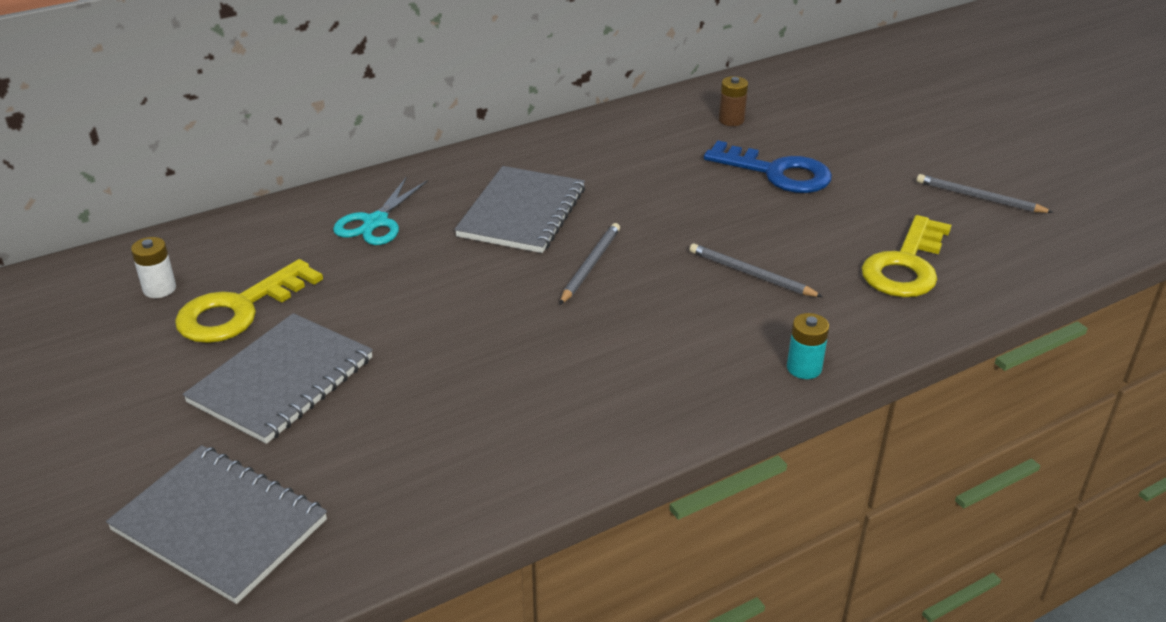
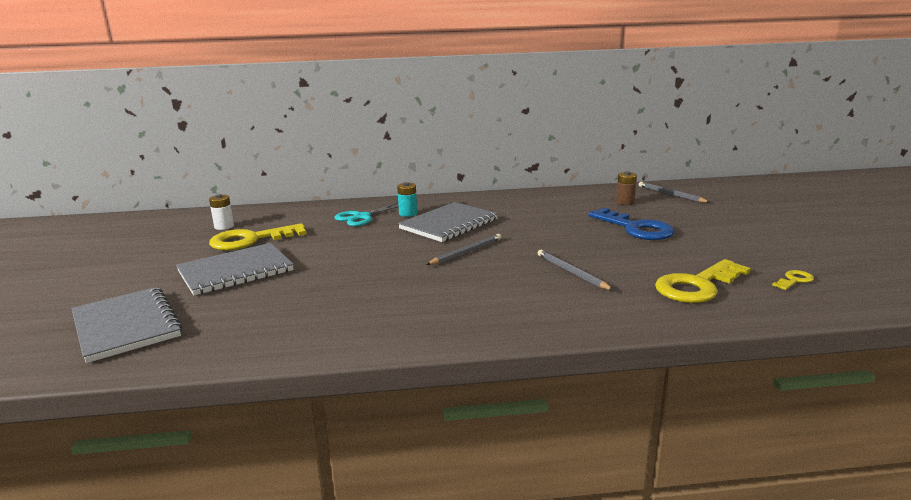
camera: 25 degrees right, 15 degrees down
turquoise battery [787,313,829,379] -> turquoise battery moved to [397,182,417,217]
grey pencil [917,174,1054,213] -> grey pencil moved to [639,182,710,203]
none -> yellow key [772,270,814,290]

